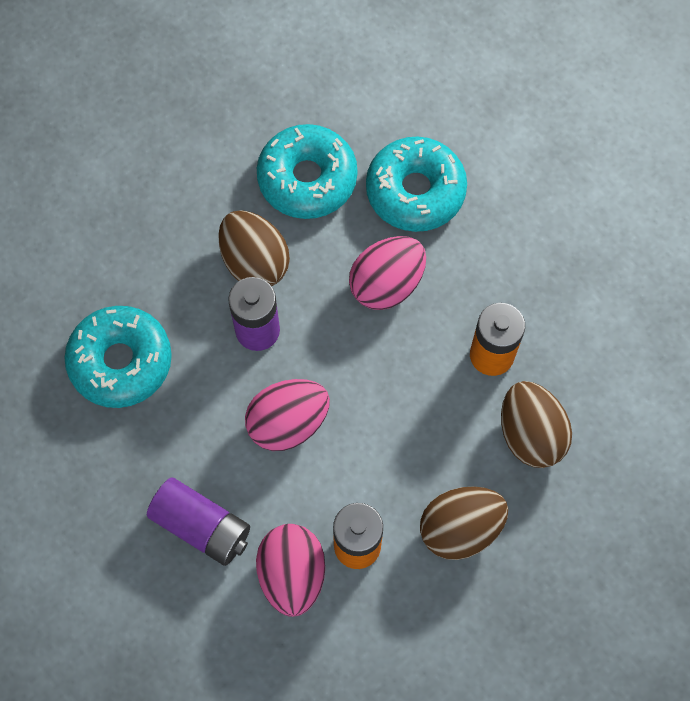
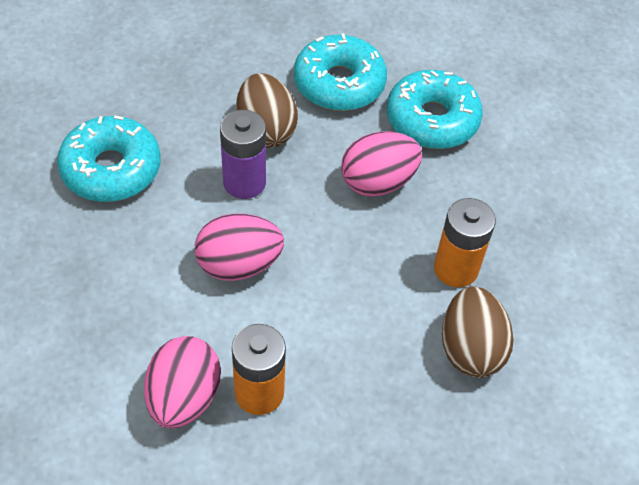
camera: 15 degrees right, 15 degrees down
purple battery [147,477,250,566] -> none
brown egg [420,486,508,560] -> none

